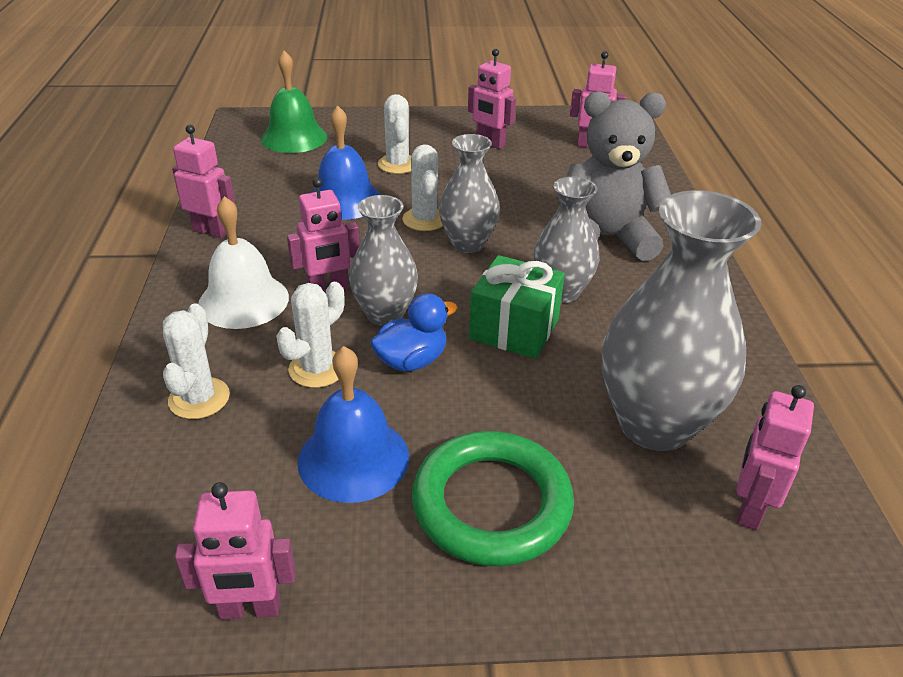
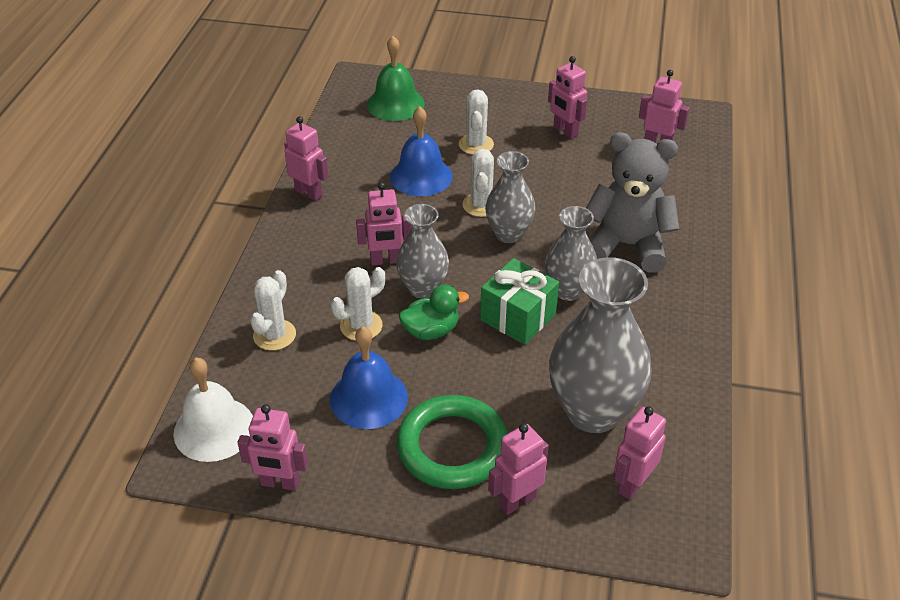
camera: 15 degrees right, 5 degrees up
white bell [198,196,289,329] -> white bell moved to [174,358,253,462]
blue duck [370,293,458,372] -> green duck [399,285,469,340]
none -> pink robot [488,423,549,515]

